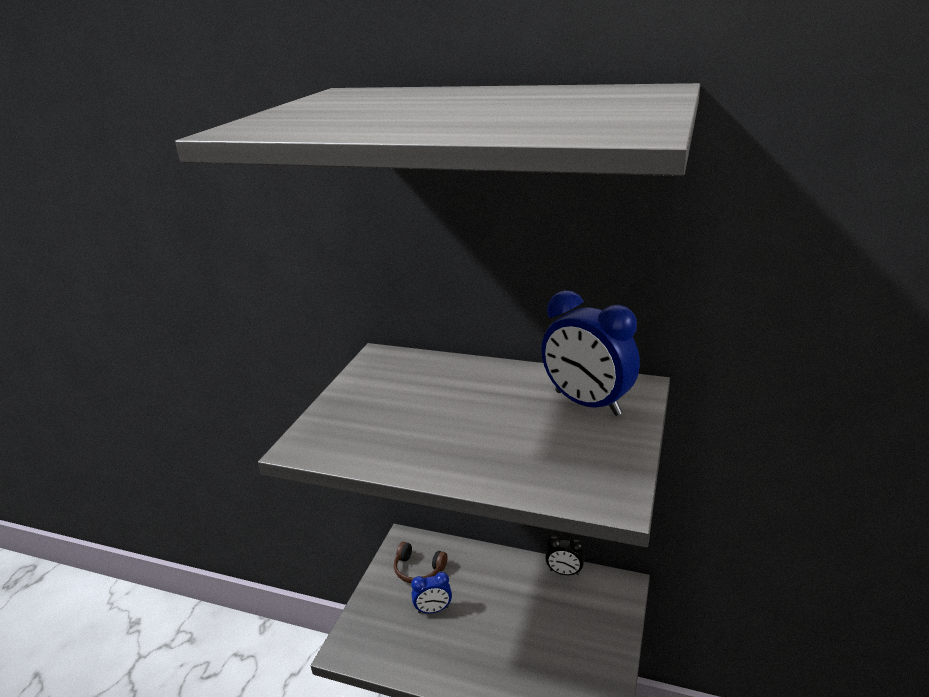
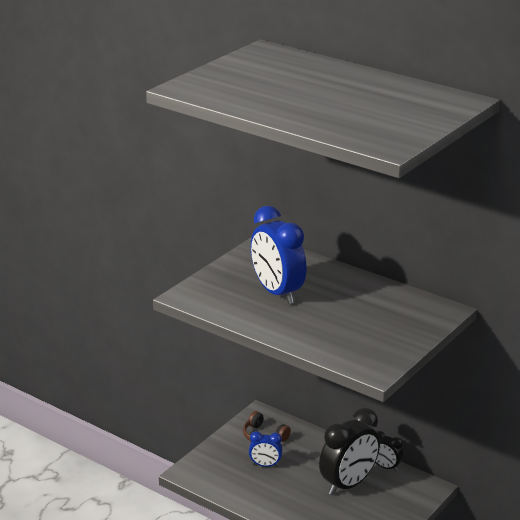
camera: 15 degrees right, 0 degrees up
blue clock [541,290,640,416] -> blue clock moved to [251,206,306,304]
none -> black clock [319,408,380,495]

